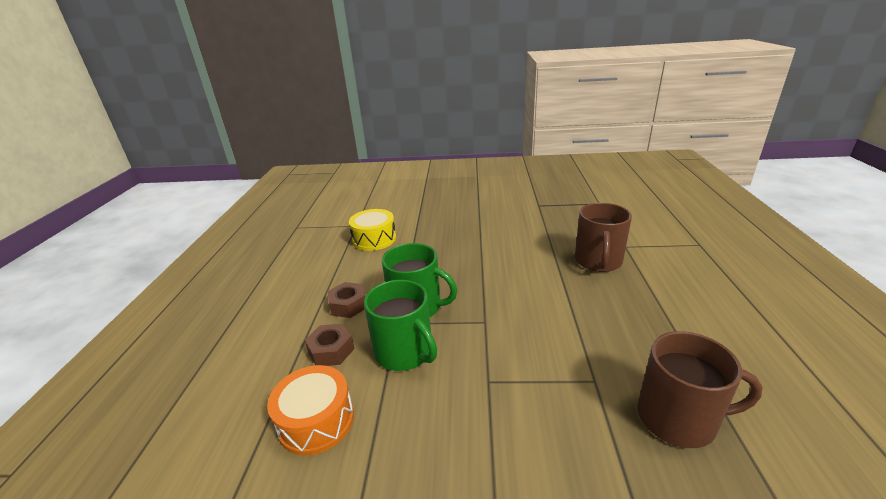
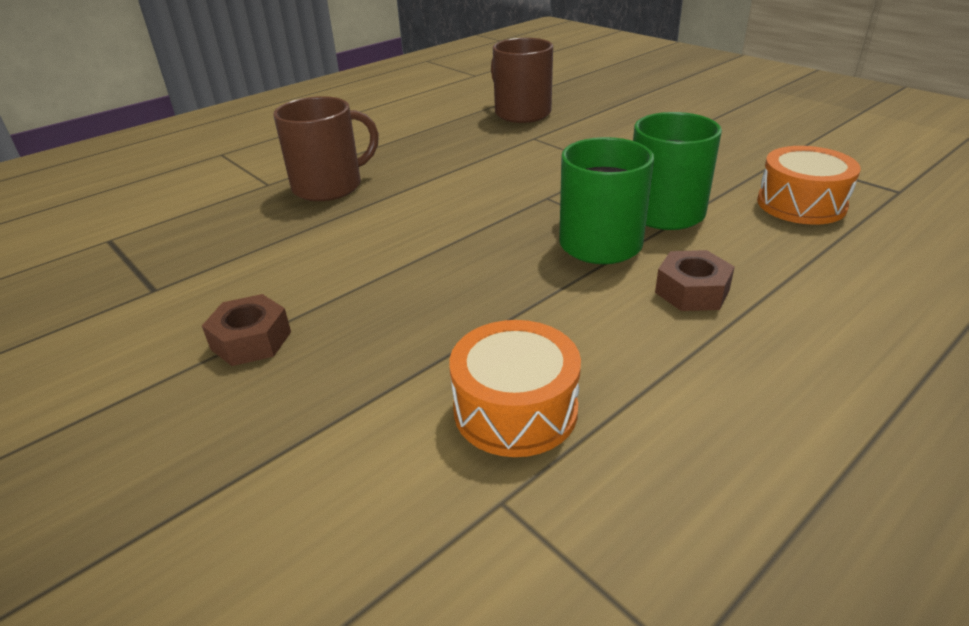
camera: 135 degrees left, 5 degrees up
brown nut [305,324,354,366] -> brown nut moved to [202,294,291,366]
yellow drum [349,209,396,251] -> orange drum [449,320,581,457]

